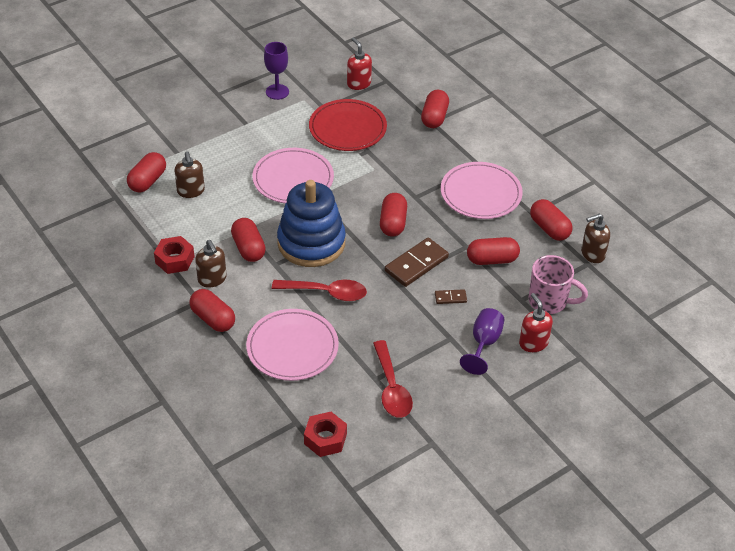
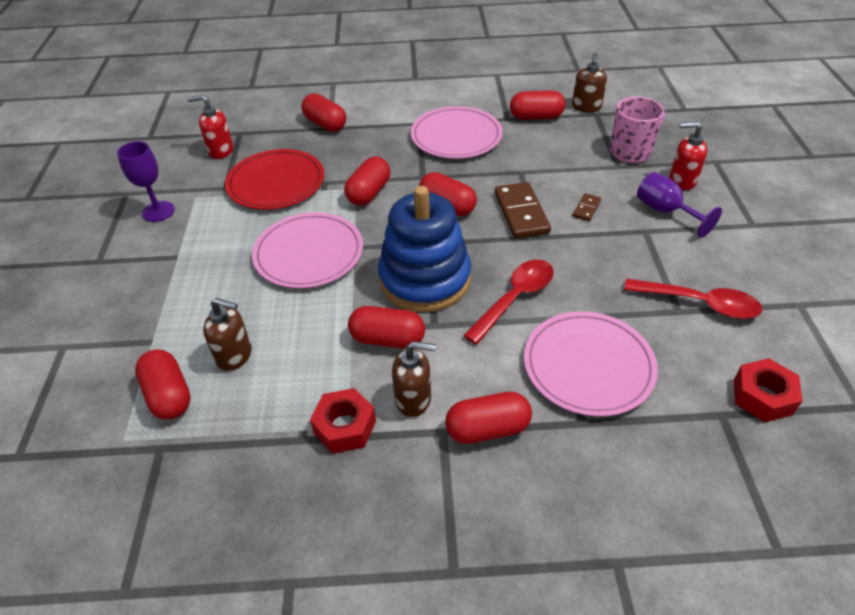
camera: 55 degrees left, 0 degrees up
red capsule [467,237,520,265] -> red capsule moved to [344,156,390,205]

